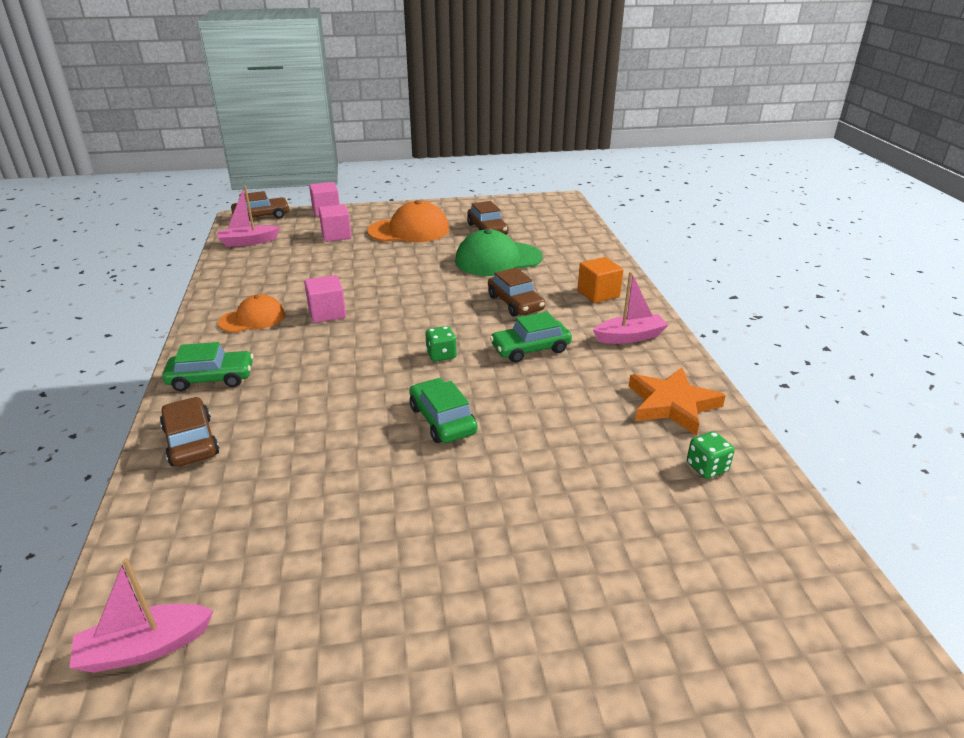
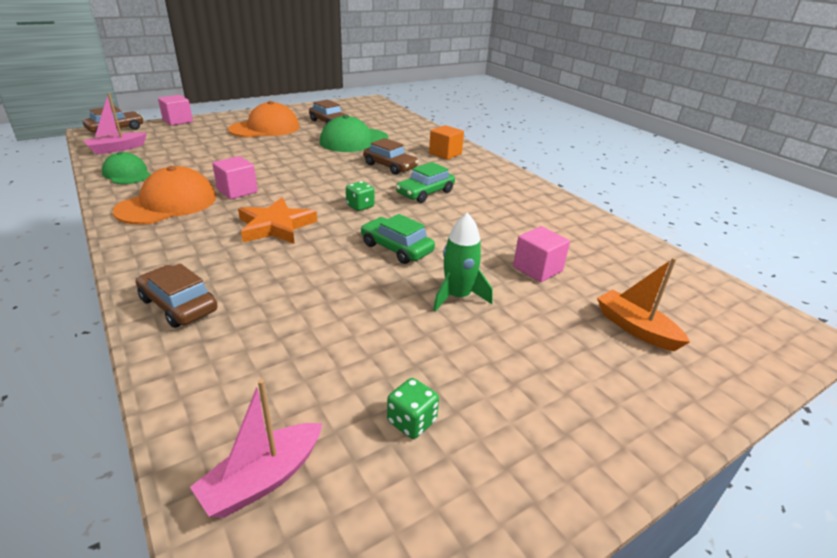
camera: 25 degrees left, 0 degrees up
green car [162,342,254,391] -> none
orange cap [218,294,285,333] -> orange cap [113,166,216,225], size x1.59
pink cube [318,204,352,242] -> pink cube moved to [513,226,570,282]
pink boat [593,272,668,344] -> none
orange star [629,367,726,435] -> orange star moved to [238,198,317,244]
green dice [687,431,735,479] -> green dice moved to [387,378,439,439]
none -> green cap [102,152,151,184]
none -> green rocket [433,212,492,312]
none -> orange boat [597,257,690,351]

